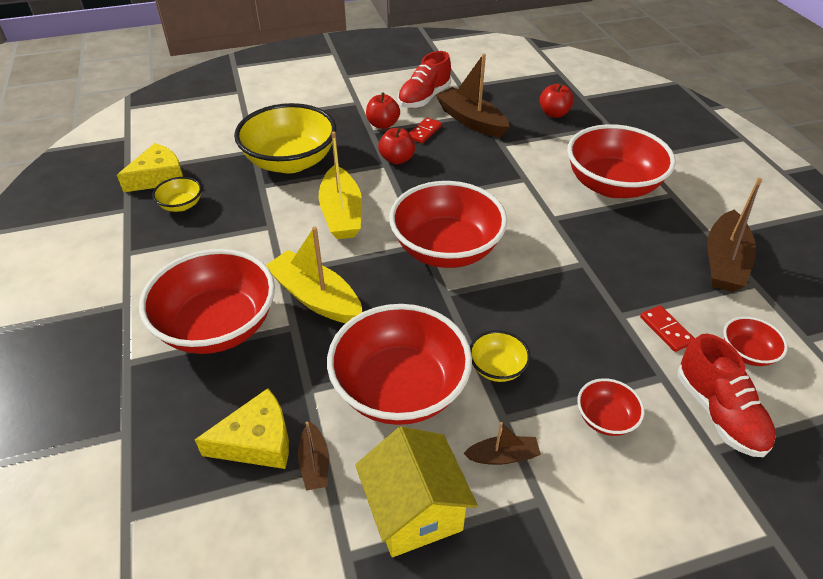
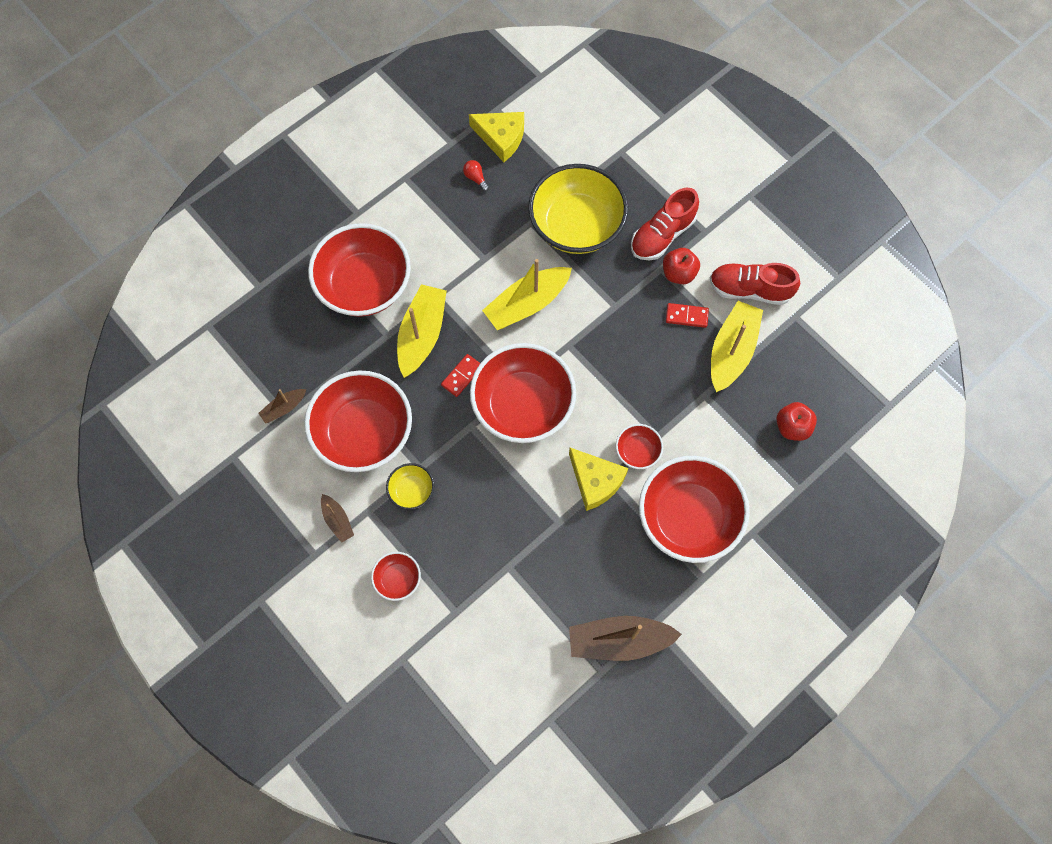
camera: 65 degrees right, 25 degrees up
yellow bowl [152,177,202,212] -> red light bulb [463,160,489,191]
yellow cheese [195,388,289,469] -> yellow cheese moved to [569,448,628,511]
yellow house [355,426,478,557] -> none
red apple [378,128,415,164] -> none
brown boat [435,54,509,138] -> yellow boat [711,301,763,392]
red domino [640,305,695,352] -> red domino moved to [441,354,480,397]
red shoe [678,334,776,457] -> red shoe moved to [631,188,699,260]
red bowl [723,316,788,366] -> red bowl moved to [616,424,663,469]

